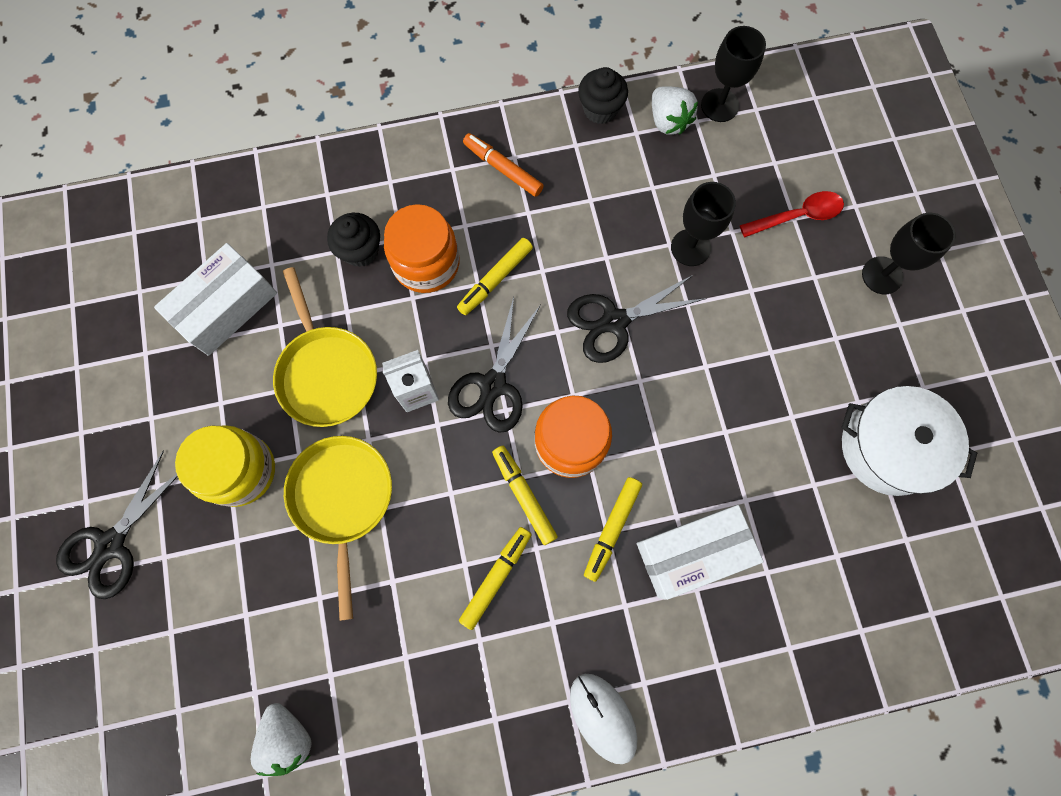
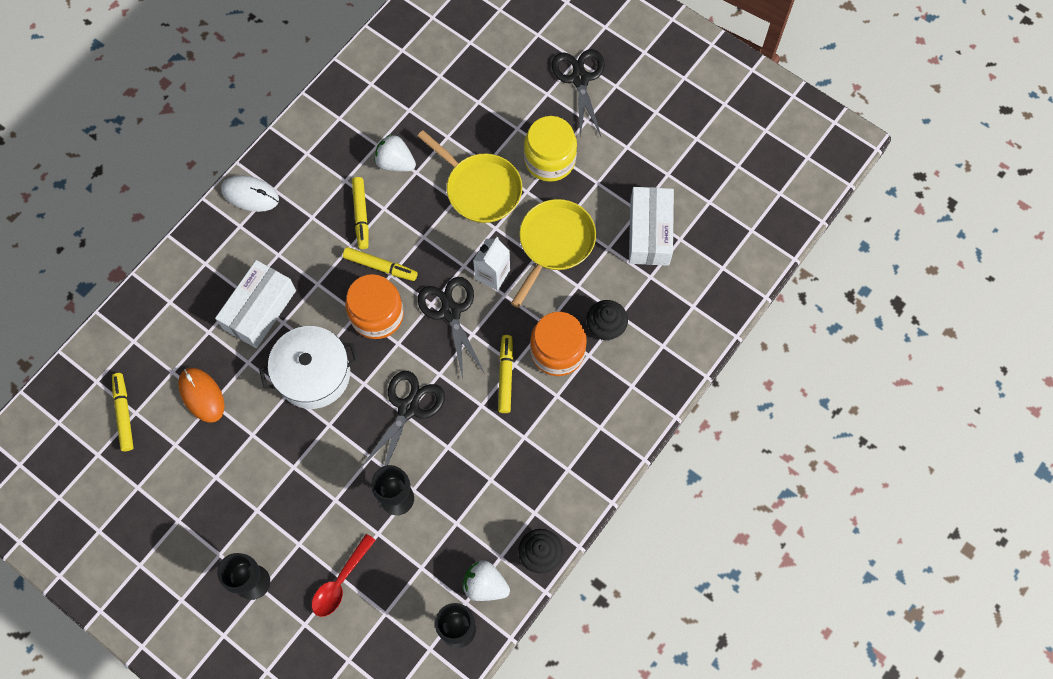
camera: 140 degrees right, 5 degrees down
white strawberry [251,703,312,776] -> white strawberry moved to [374,134,416,172]
yellow pan [273,267,377,427] -> yellow pan turned 90 degrees clockwise [511,199,596,308]
orange marker [463,133,544,197] -> none
yellow marker [584,477,642,582] -> yellow marker moved to [112,373,134,451]
white pot [841,386,977,496] -> white pot moved to [259,326,358,409]
none -> orange mouse [178,368,224,423]

